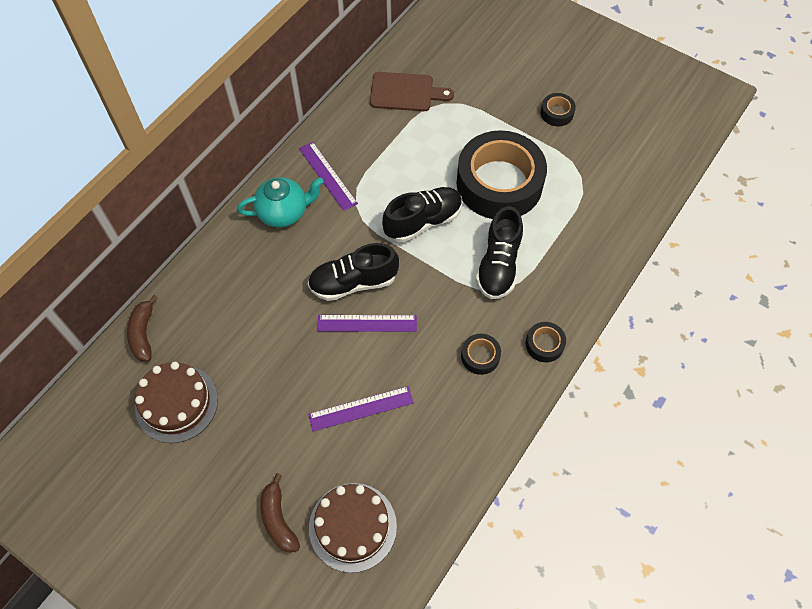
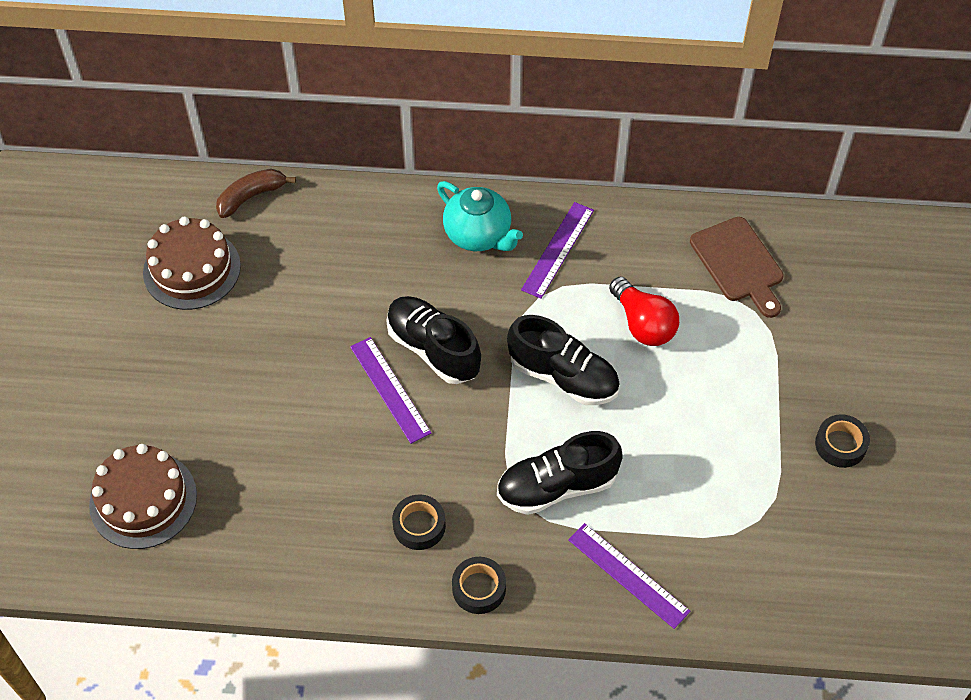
camera: 60 degrees right, 5 degrees down
brown banana [260,473,300,553] -> none
purple ruler [308,386,414,431] -> purple ruler moved to [568,523,690,629]
black tape [456,130,547,219] -> none
none -> red light bulb [609,277,679,346]

